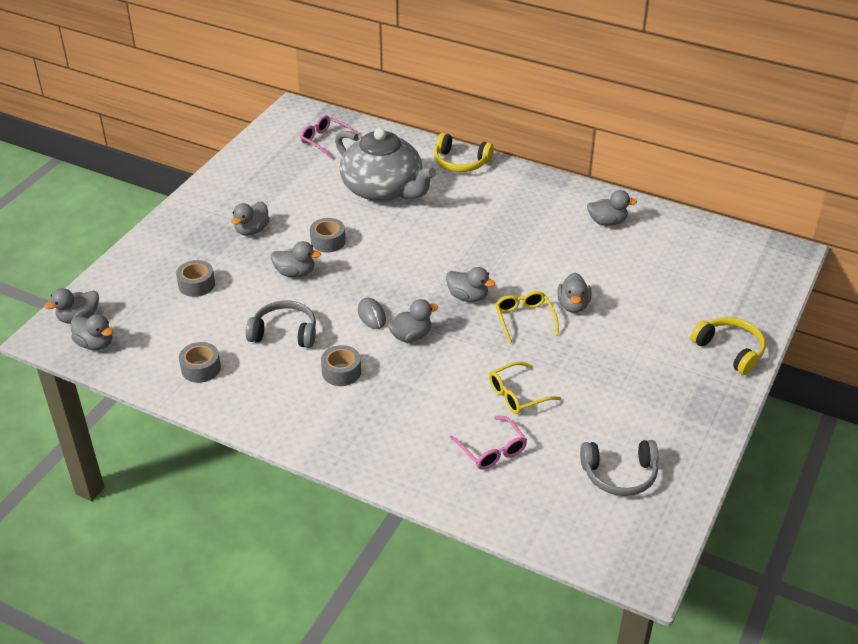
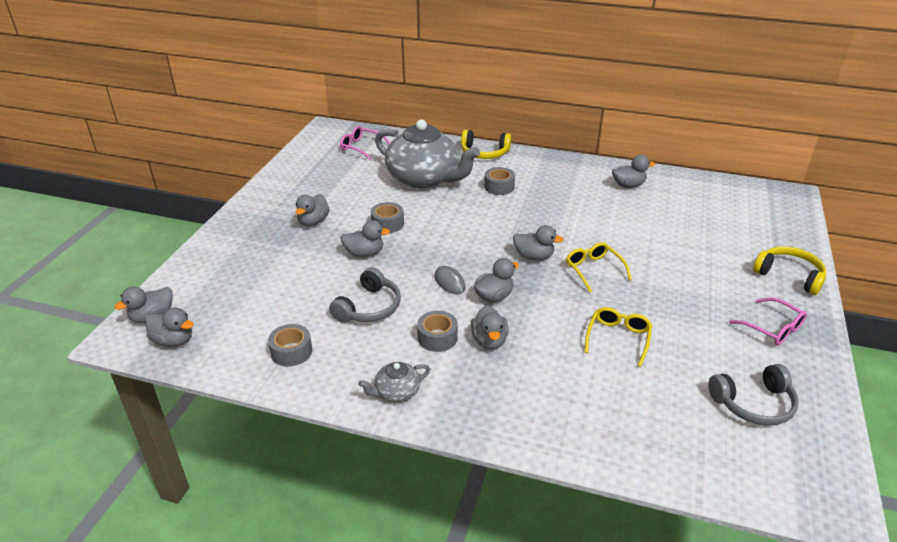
camera: 10 degrees left, 5 degrees down
grey tape [176,260,215,297] -> grey tape moved to [484,167,515,195]
grey headphones [246,300,316,348] -> grey headphones turned 120 degrees clockwise [329,267,401,323]
pink glasses [450,416,527,470] -> pink glasses moved to [729,298,807,346]
yellow glasses [489,362,561,414] -> yellow glasses turned 150 degrees clockwise [585,307,652,367]
grey duck [557,273,592,313] -> grey duck moved to [471,305,509,350]
none -> grey teapot [358,362,430,402]

